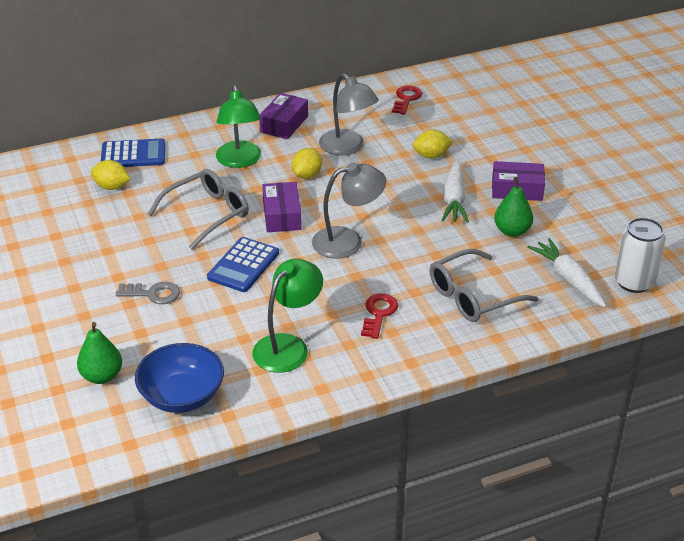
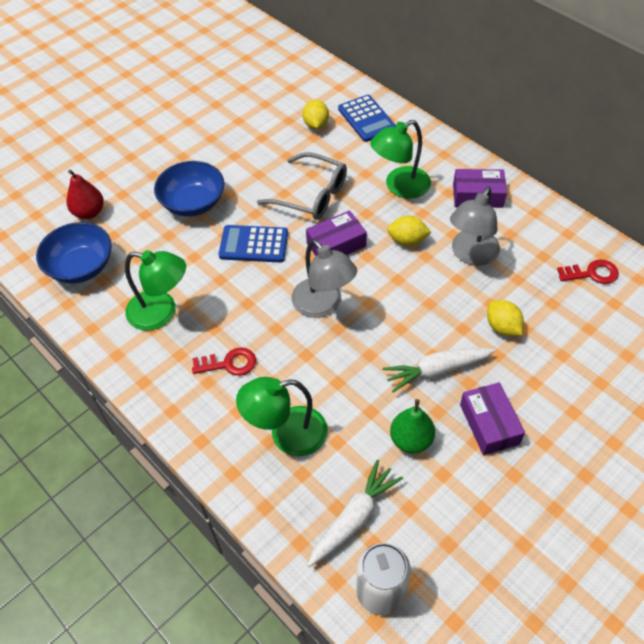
camera: 70 degrees right, 15 degrees up
green pear [77,322,122,384] -> red pear [67,169,104,219]
grey key [115,282,180,304] -> blue bowl [154,161,224,217]
grey glasses [430,249,538,322] -> green lamp [236,377,328,456]

